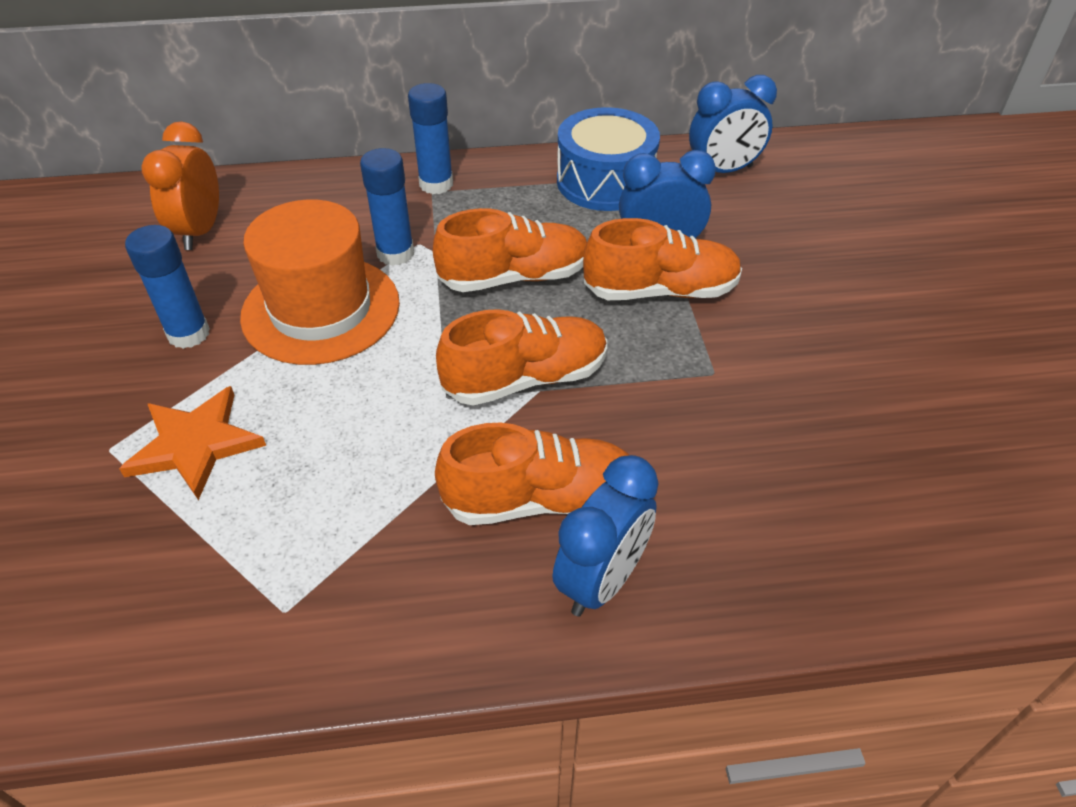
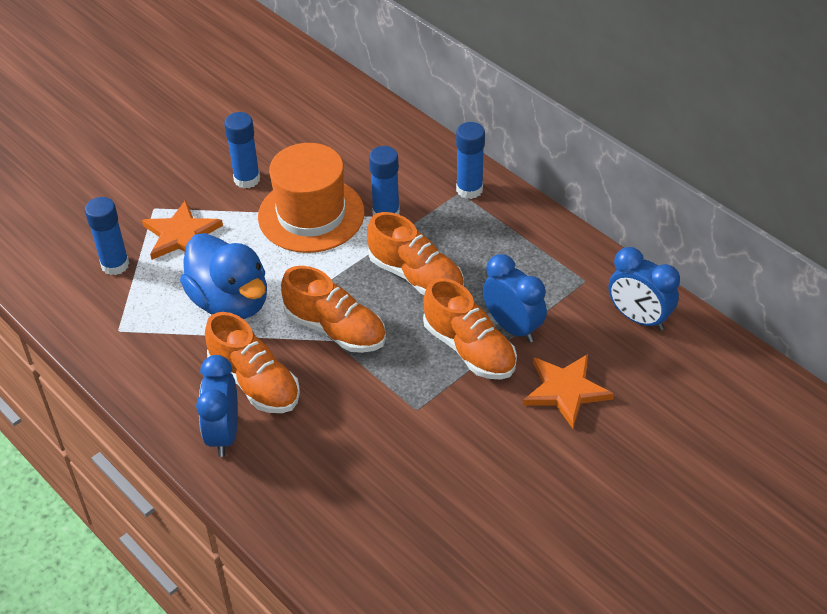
camera: 55 degrees right, 0 degrees up
orange clock [141,121,219,250] -> none
blue clock [552,455,659,616] -> blue clock turned 90 degrees clockwise [196,355,238,457]
blue drum [557,107,660,211] -> none
none -> blue glue stick [85,197,130,275]
none -> blue duck [180,233,267,319]
none -> orange star [523,354,614,428]

